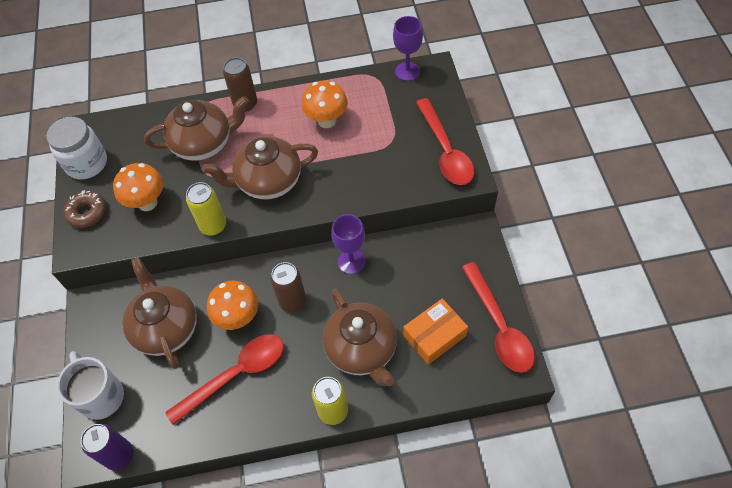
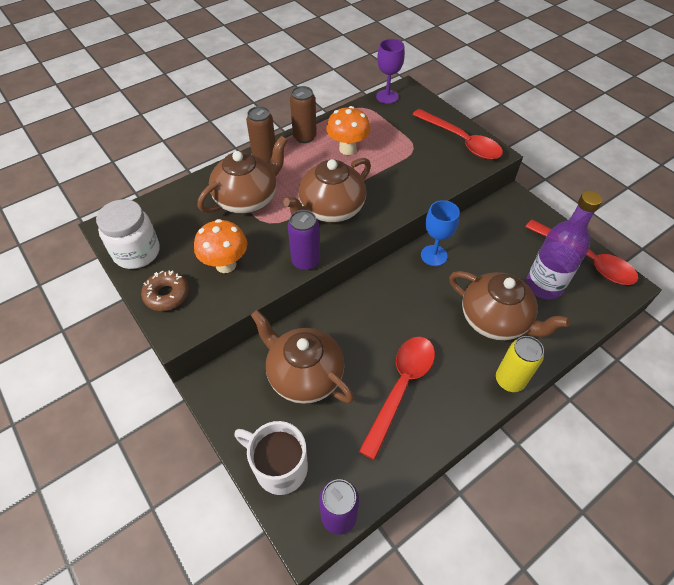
camera: 30 degrees left, 5 degrees down
yellow can [186,182,226,236] -> purple can [288,210,320,271]
orange mushroom [207,281,258,330] -> none
brown can [270,262,306,312] -> brown can moved to [290,86,317,143]
purple goblet [331,214,365,274] -> blue goblet [421,200,460,266]
orange box [403,298,468,365] -> purple bottle [526,191,603,299]

